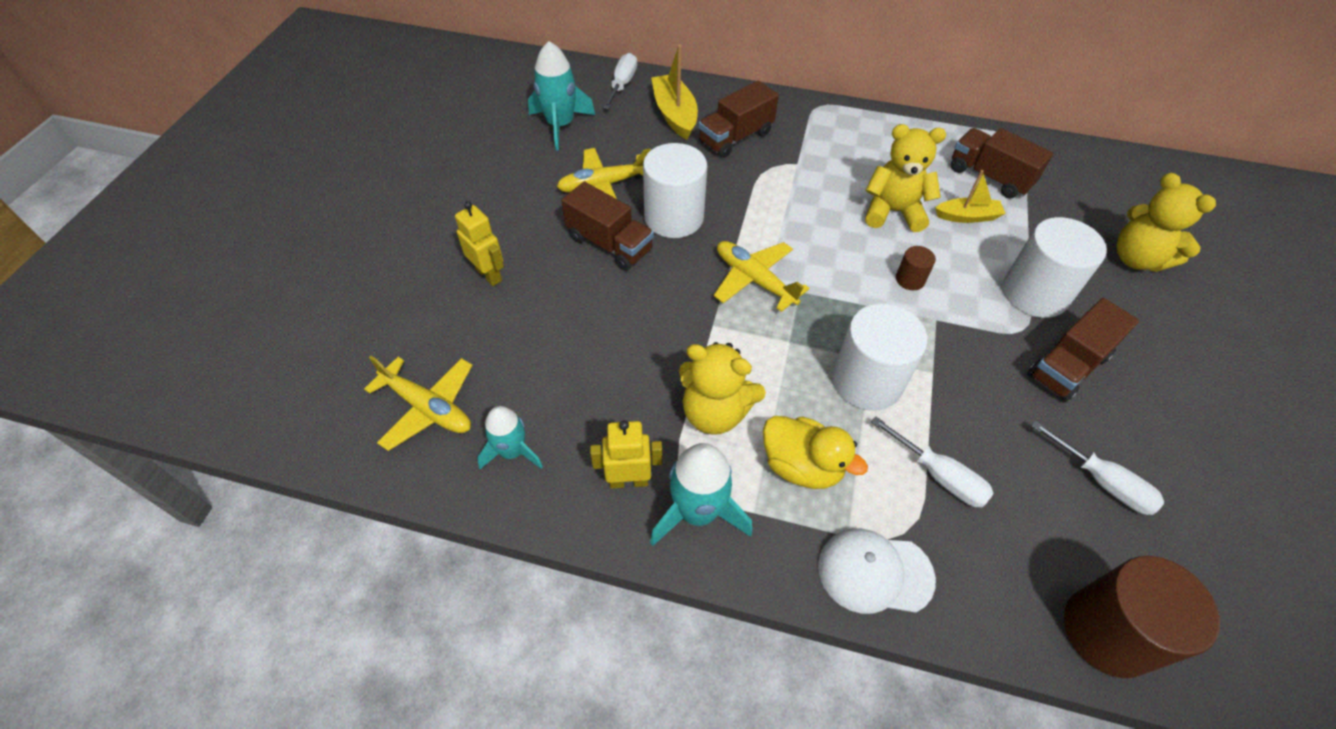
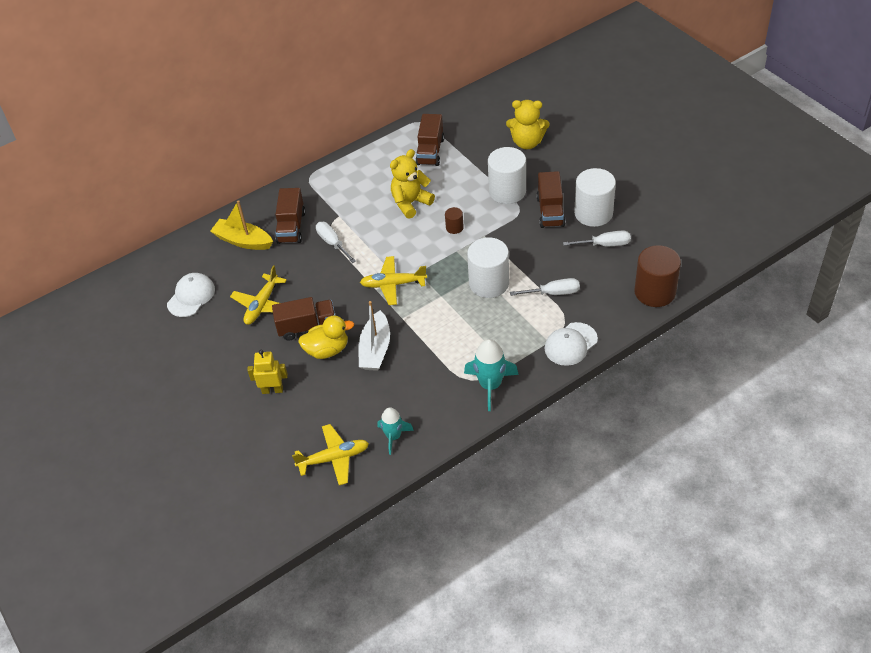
camera: 45 degrees left, 5 degrees down
turquoise rocket [528,41,595,151] -> white cap [167,273,215,317]
yellow robot [590,420,662,489] -> none
white screwdriver [603,53,637,109] -> white screwdriver moved to [316,222,356,263]
white cylinder [643,143,707,238] -> white cylinder moved to [574,168,616,227]
yellow teddy bear [679,342,766,435] -> none
yellow duck [763,416,868,489] -> yellow duck moved to [298,316,354,359]
yellow boat [935,170,1006,223] -> none
brown truck [951,128,1053,198] -> brown truck turned 75 degrees counterclockwise [415,114,444,166]
none -> white boat [358,301,390,371]

